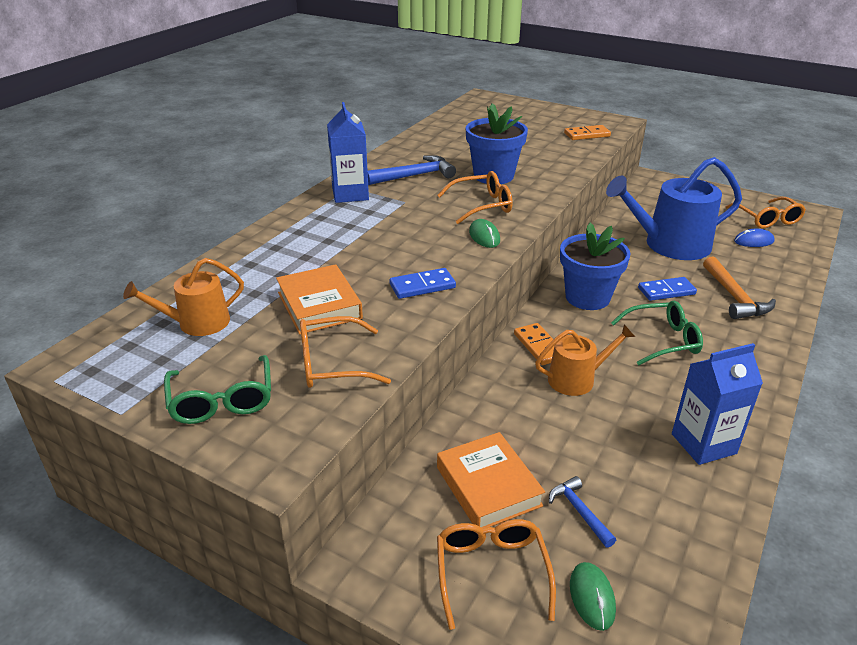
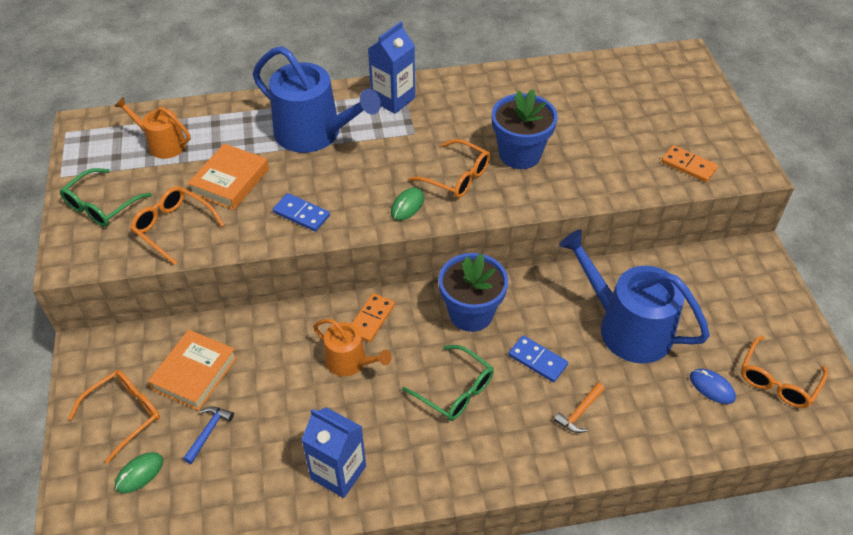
camera: 50 degrees right, 15 degrees up
blue hammer [368,155,456,185] -> none
orange hammer [703,256,776,319] -> orange hammer [554,383,605,433], size x0.60
none -> blue watering can [253,46,381,153]

